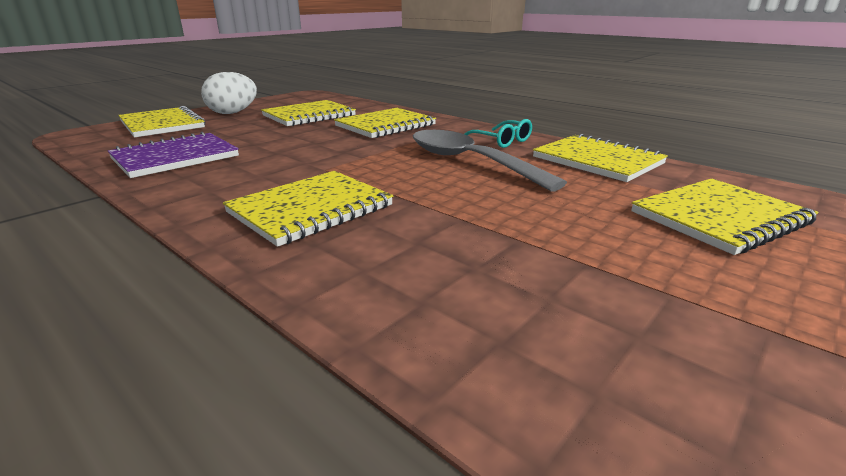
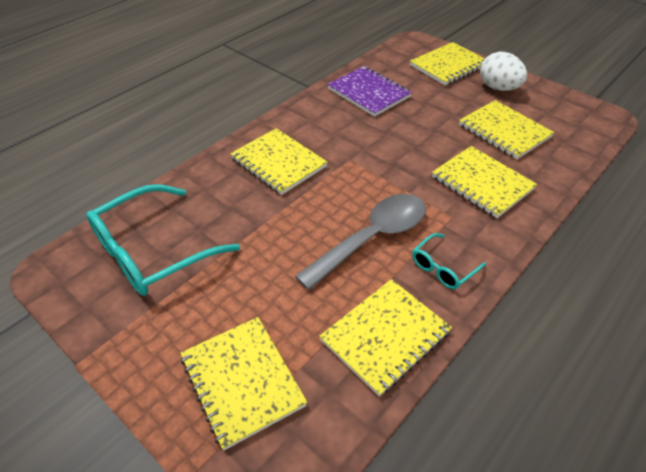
camera: 90 degrees right, 20 degrees up
none -> turquoise glasses [86,184,240,296]

